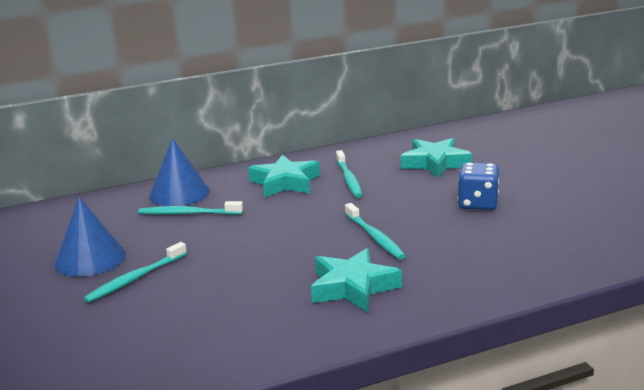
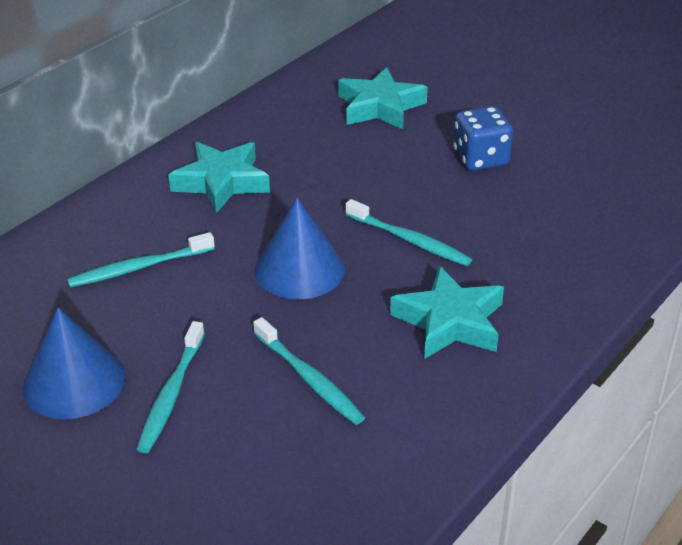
camera: 30 degrees left, 15 degrees up
blue cone [149,138,210,206] -> blue cone moved to [254,198,345,299]
turquoise toothbrush [336,150,362,198] -> turquoise toothbrush moved to [253,317,365,425]

